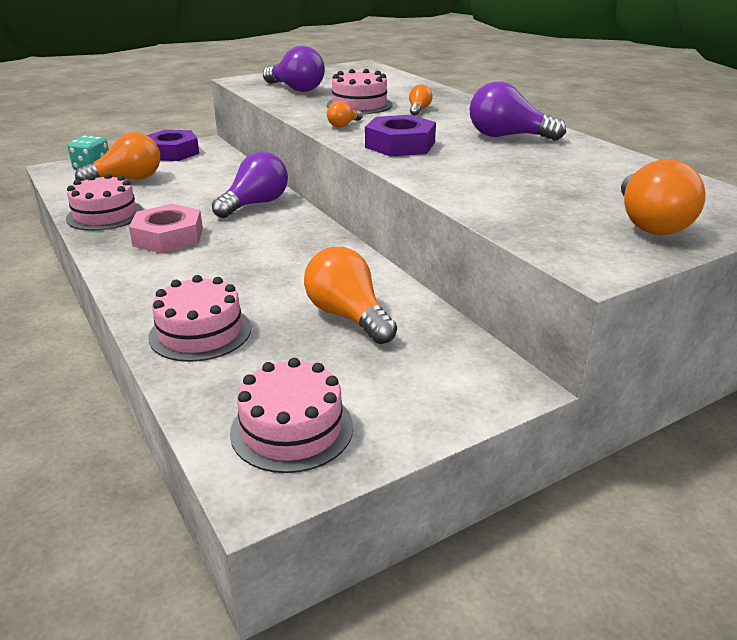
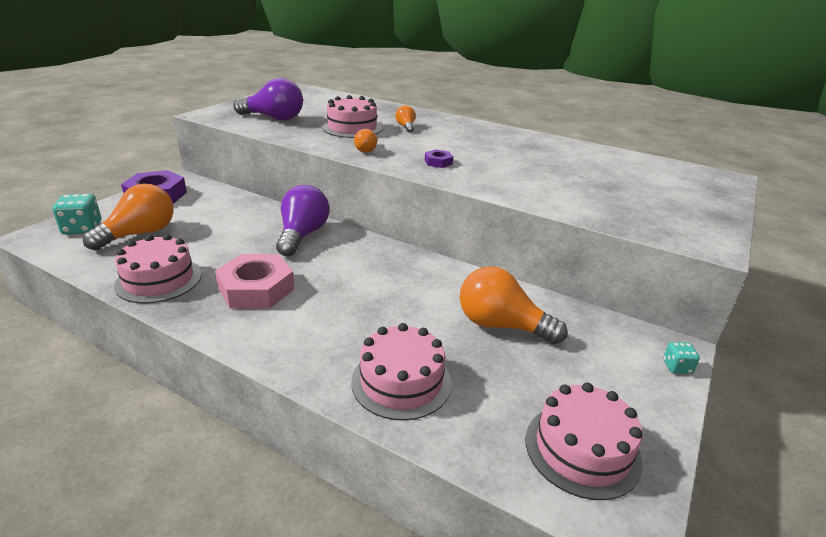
camera: 30 degrees left, 0 degrees up
purple nut [365,115,436,157] -> purple nut [425,149,453,168], size x0.46
purple light bulb [470,81,566,141] -> none
orange light bulb [621,159,706,235] -> none
none -> turquoise dice [663,342,700,374]

